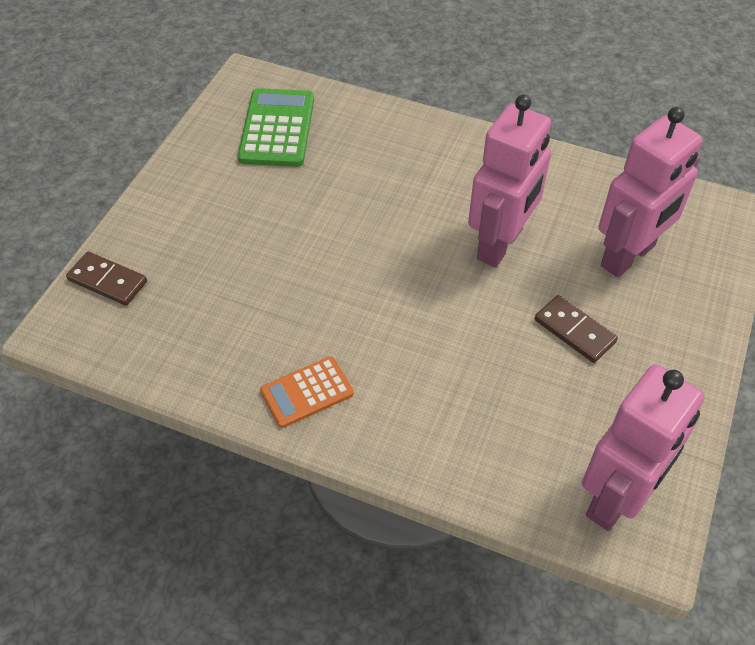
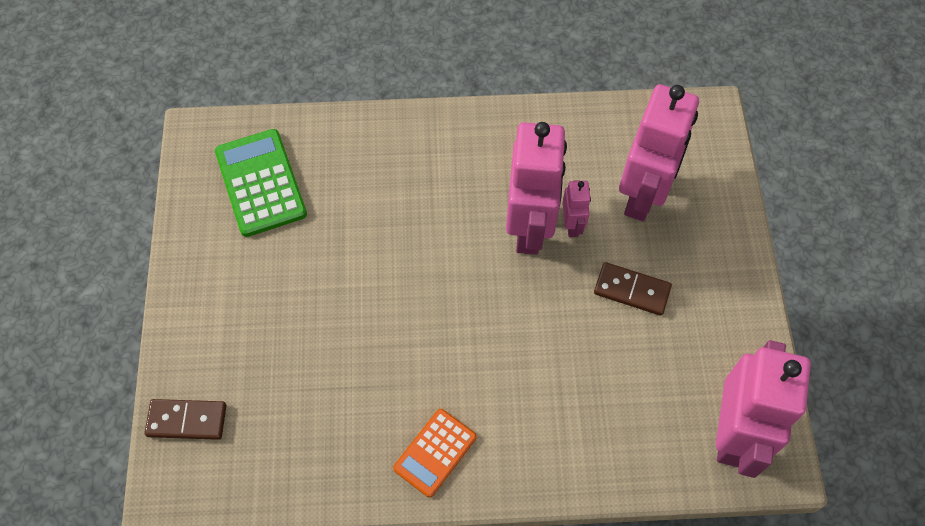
camera: 25 degrees left, 10 degrees up
none -> pink robot [562,180,591,237]

